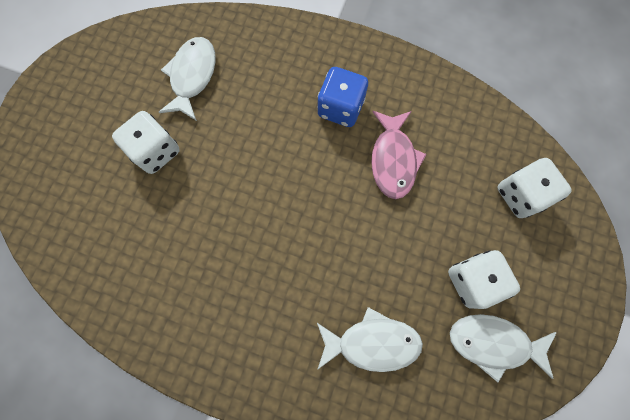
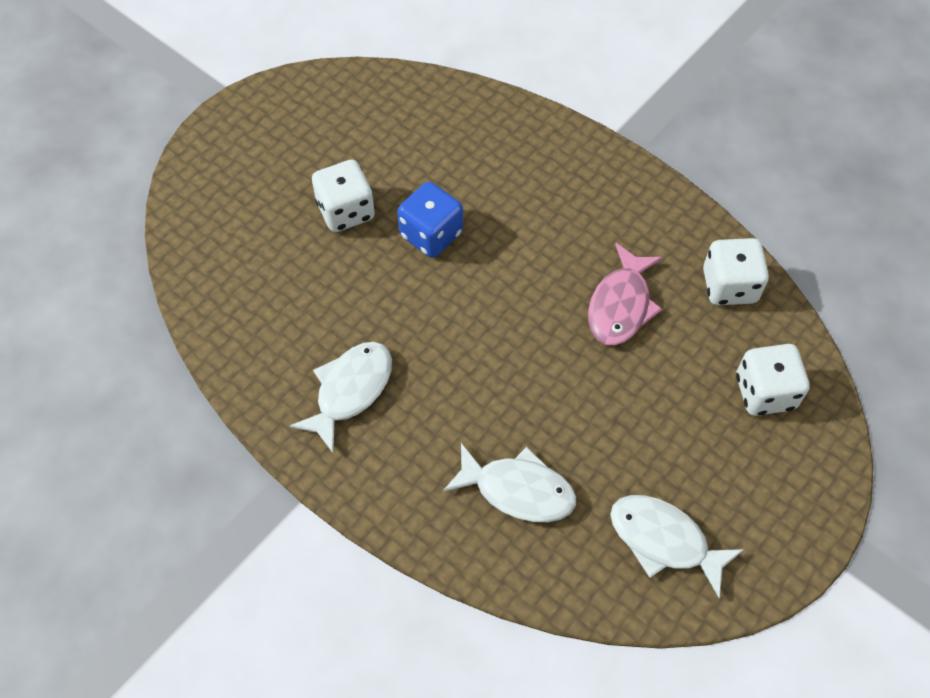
camera: 20 degrees right, 15 degrees down
white fish [159,37,216,121] -> white fish moved to [290,342,392,453]
blue dice [317,67,368,127] -> blue dice moved to [397,182,463,258]
white dice [448,250,520,309] -> white dice moved to [703,238,769,305]

